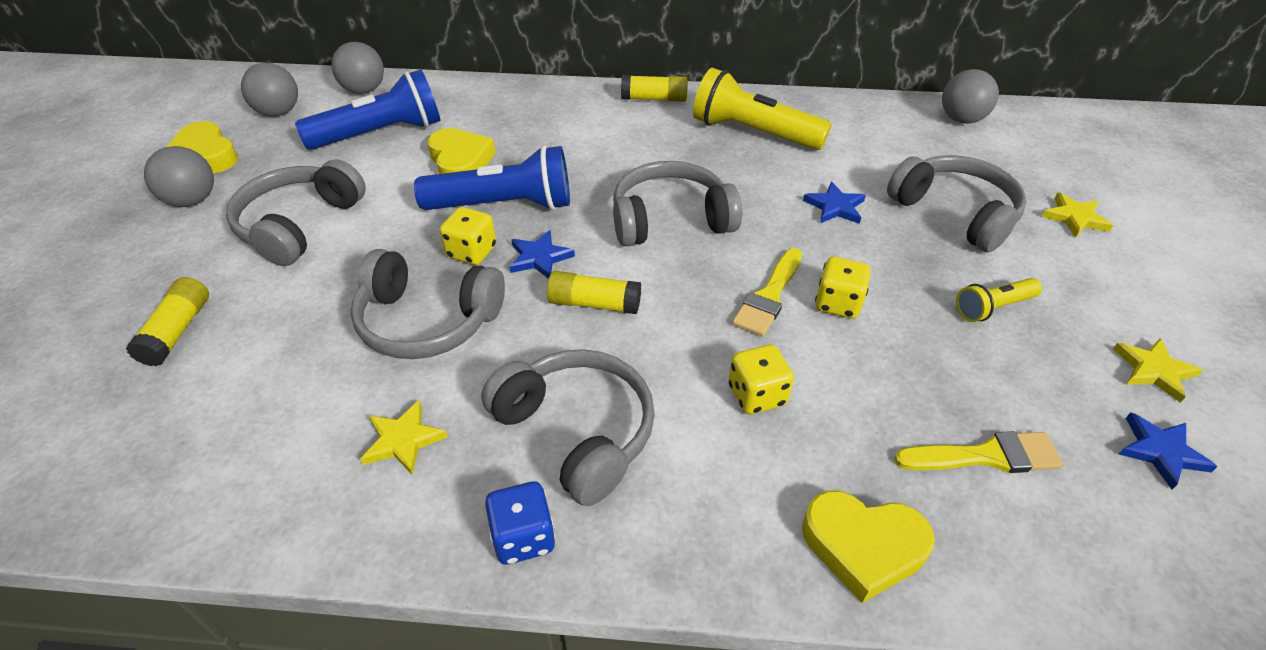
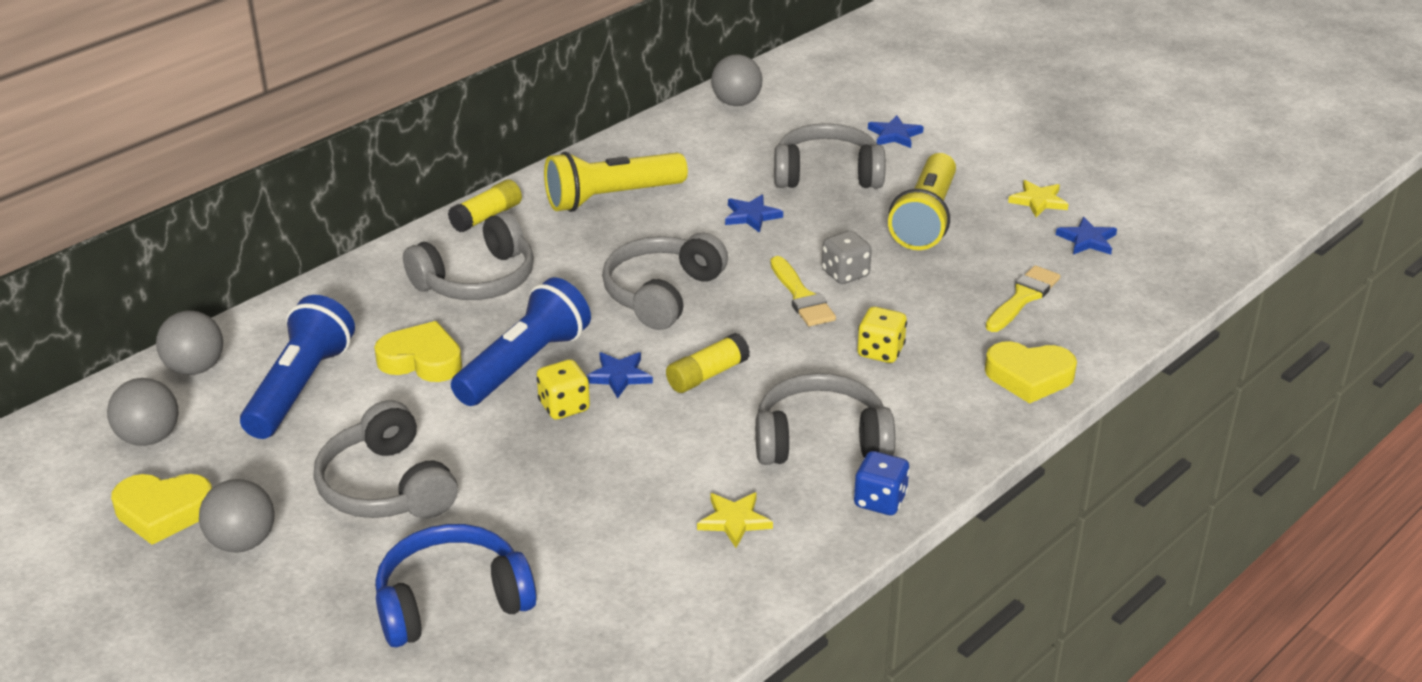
camera: 50 degrees left, 10 degrees down
yellow glue stick [126,277,209,366] -> blue headphones [375,524,537,648]
grey headphones [351,249,505,359] -> grey headphones moved to [403,212,534,300]
yellow heart [802,491,935,603] -> yellow heart turned 45 degrees clockwise [985,341,1077,404]
yellow dice [815,257,871,319] -> grey dice [822,231,872,284]
yellow flashlight [956,278,1042,322] -> yellow flashlight [888,153,956,250], size x1.93
yellow star [1041,193,1114,238] -> blue star [868,115,924,148]

